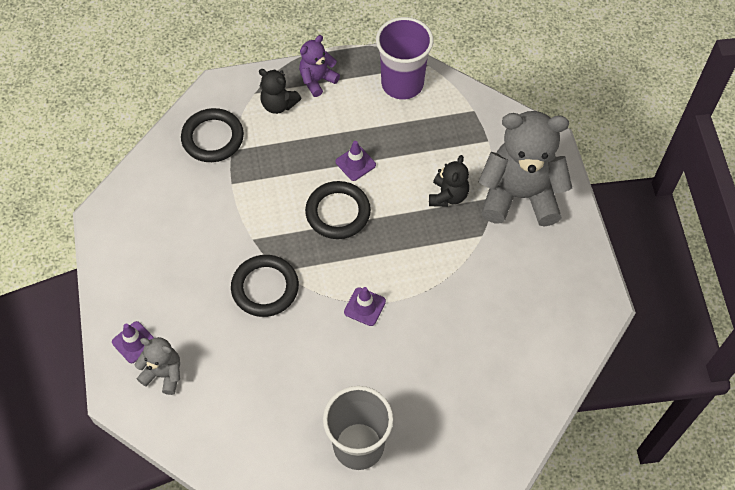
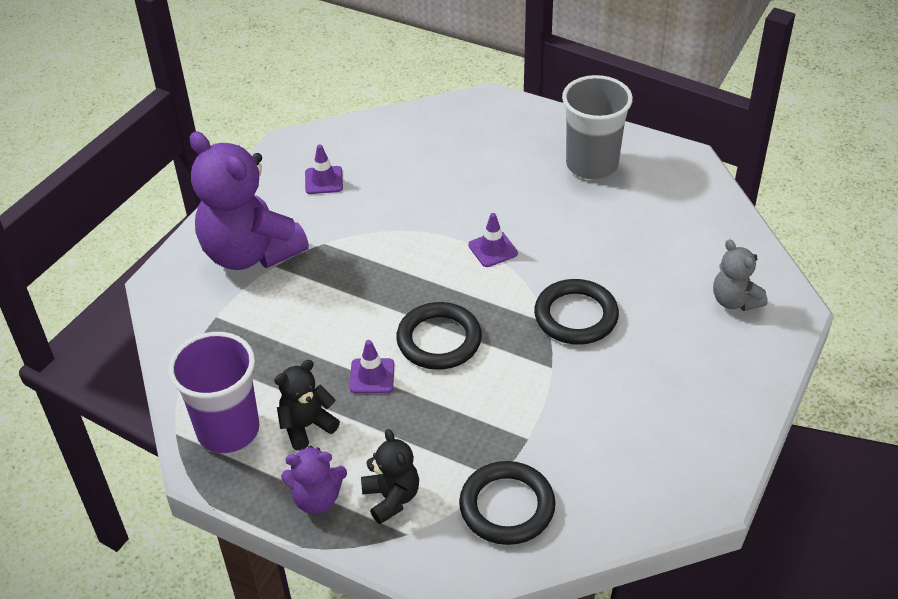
camera: 140 degrees left, 15 degrees down
purple traffic cone [112,321,154,363] -> purple traffic cone moved to [305,144,343,194]
black teddy bear [429,155,469,207] -> black teddy bear moved to [275,360,340,451]
grey teddy bear [478,111,572,227] -> purple teddy bear [190,132,309,270]

